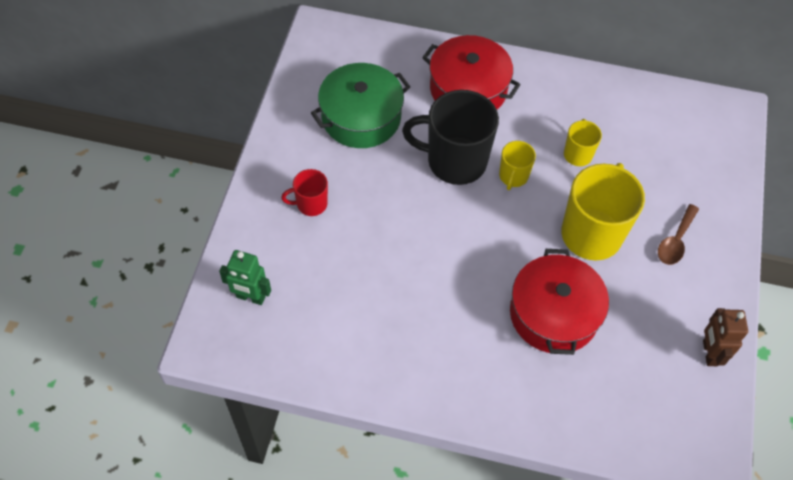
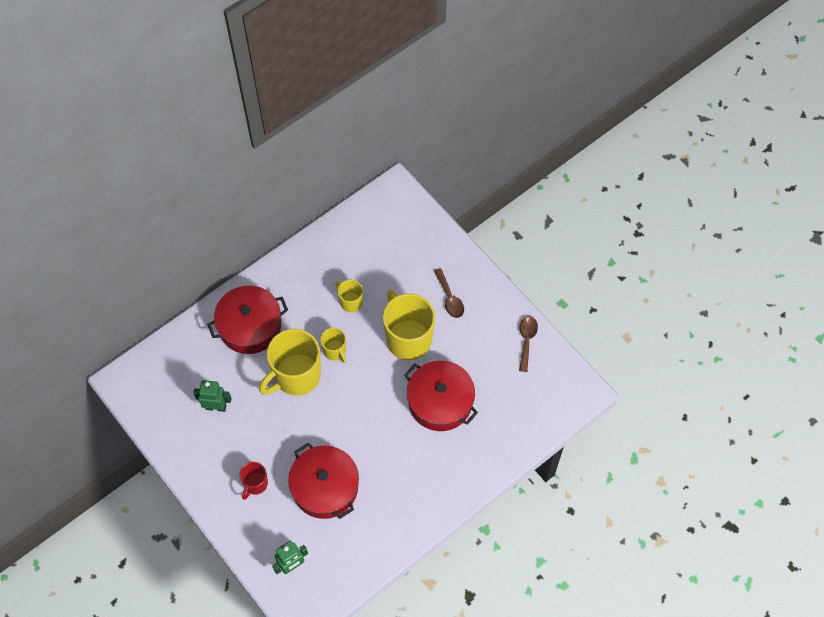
camera: 50 degrees left, 5 degrees up
green pot [311,63,410,148] -> green robot [193,380,232,412]
black mug [402,90,499,185] -> yellow mug [259,329,321,396]
brown robot [703,308,748,366] -> brown spoon [519,316,538,372]
none -> red pot [288,443,359,519]

